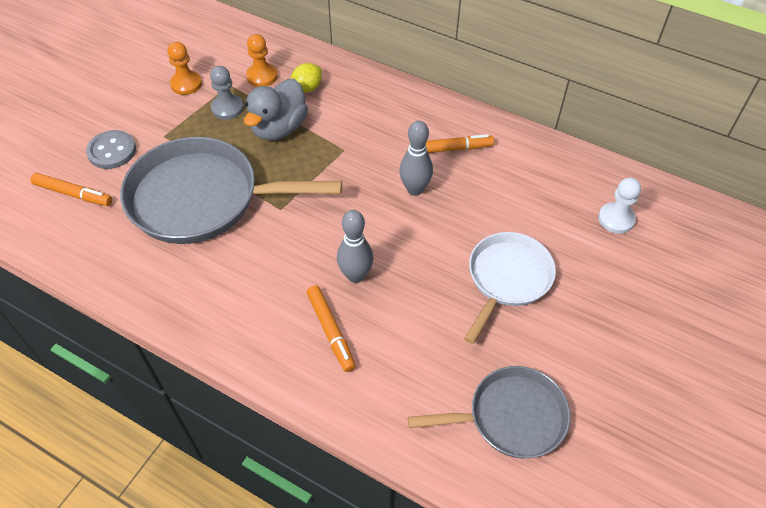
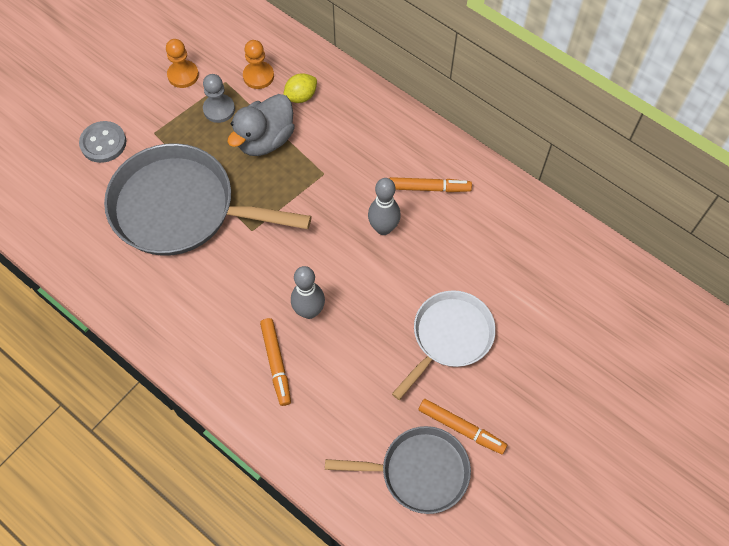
camera: 10 degrees right, 10 degrees up
orange marker [31,173,112,206] -> orange marker moved to [419,399,507,454]
white pawn [598,178,641,234] -> none

